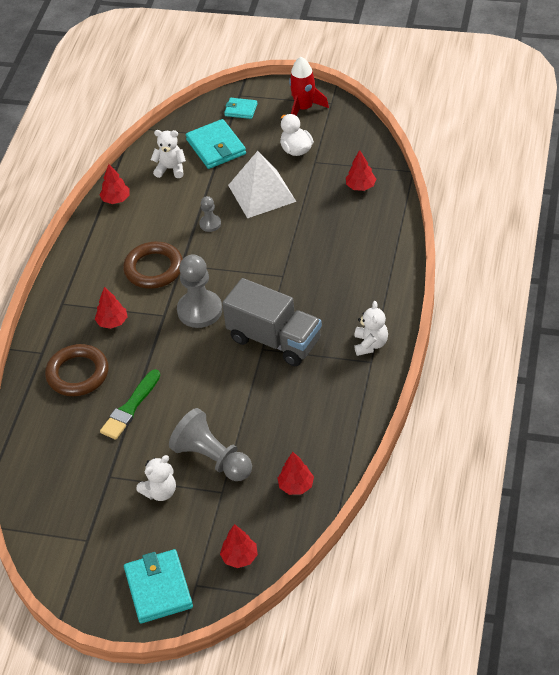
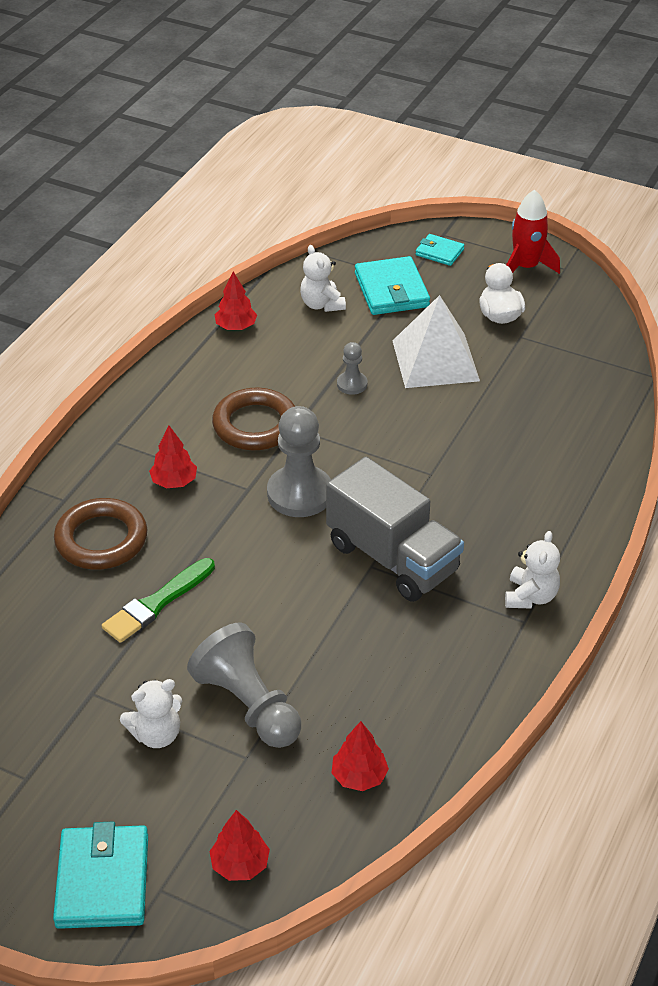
camera: 10 degrees right, 5 degrees down
white teddy bear [151,130,186,178] -> white teddy bear turned 135 degrees counterclockwise [300,245,346,312]
red tree [346,150,376,191] -> none

